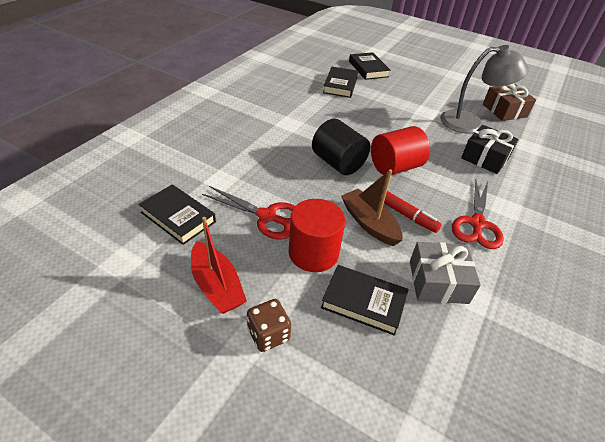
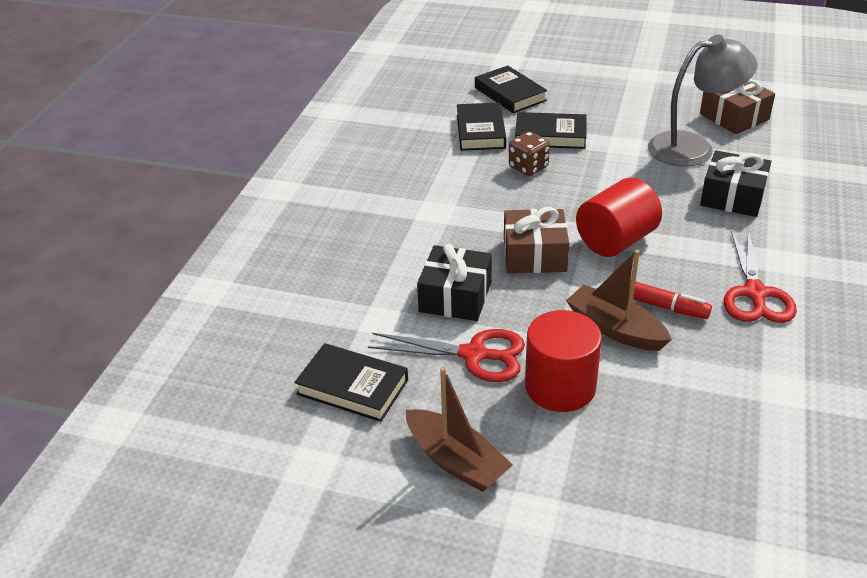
camera: 10 degrees left, 5 degrees down
red boat [191,217,247,314] -> brown boat [406,367,513,492]
brown dice [247,299,291,352] -> brown dice moved to [509,132,550,176]
black cylinder [312,119,370,175] -> brown gift [504,207,569,273]
black book [321,265,409,336] -> black book moved to [515,112,587,149]
grey gift [410,242,481,304] -> none
none -> black gift [417,243,492,321]

